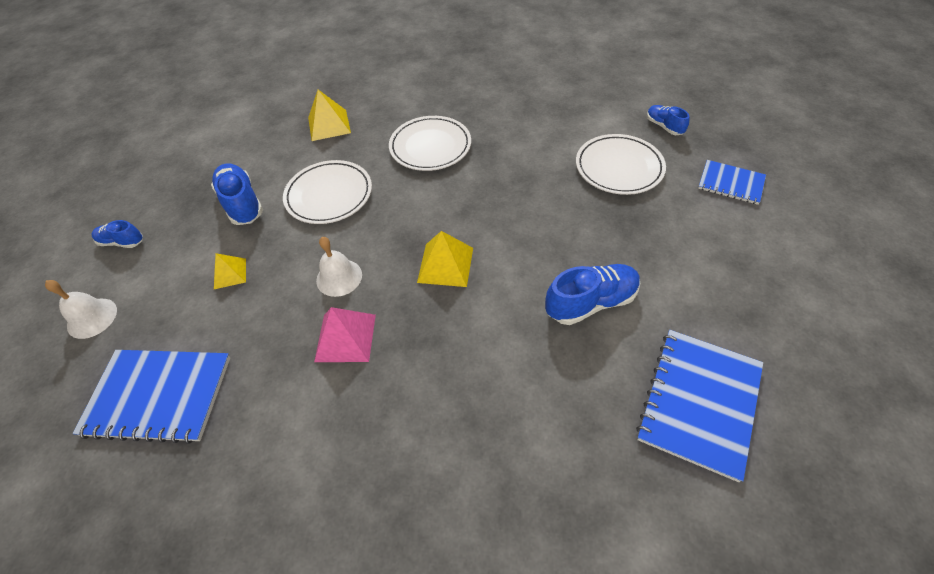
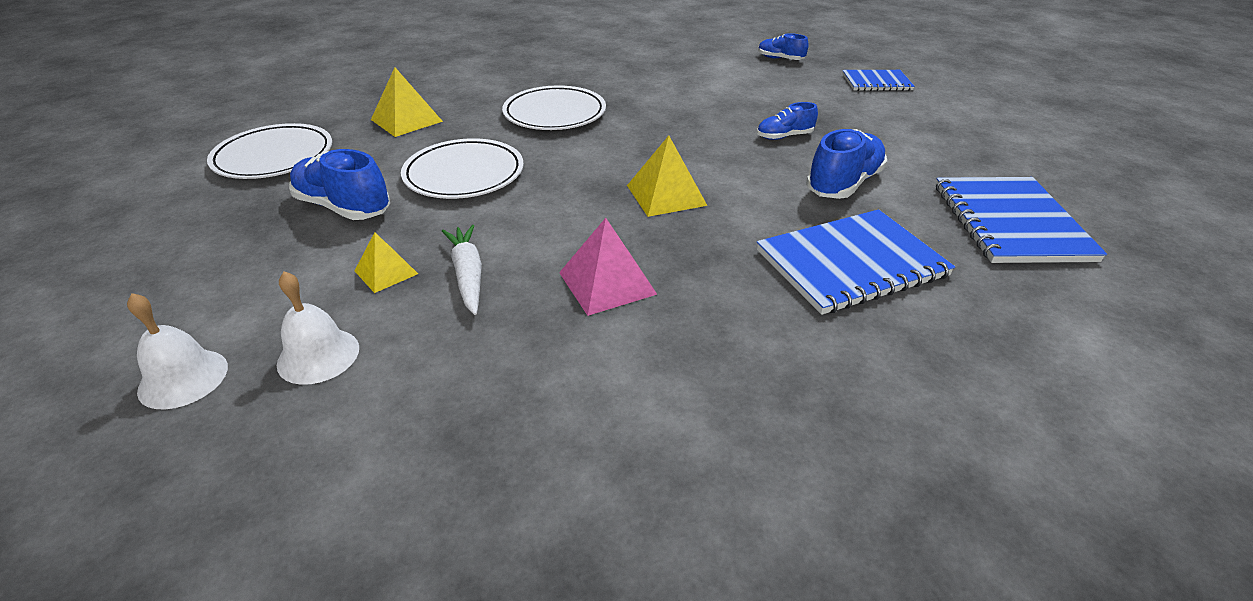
camera: 30 degrees left, 15 degrees down
blue notebook [73,350,230,444] -> blue notebook moved to [757,209,955,315]
blue shoe [92,220,143,248] -> blue shoe moved to [757,102,818,140]
white bell [316,237,362,297] -> white bell moved to [277,271,359,385]
white plate [576,134,666,195] -> white plate moved to [207,123,332,179]
none -> white carrot [442,225,482,315]

